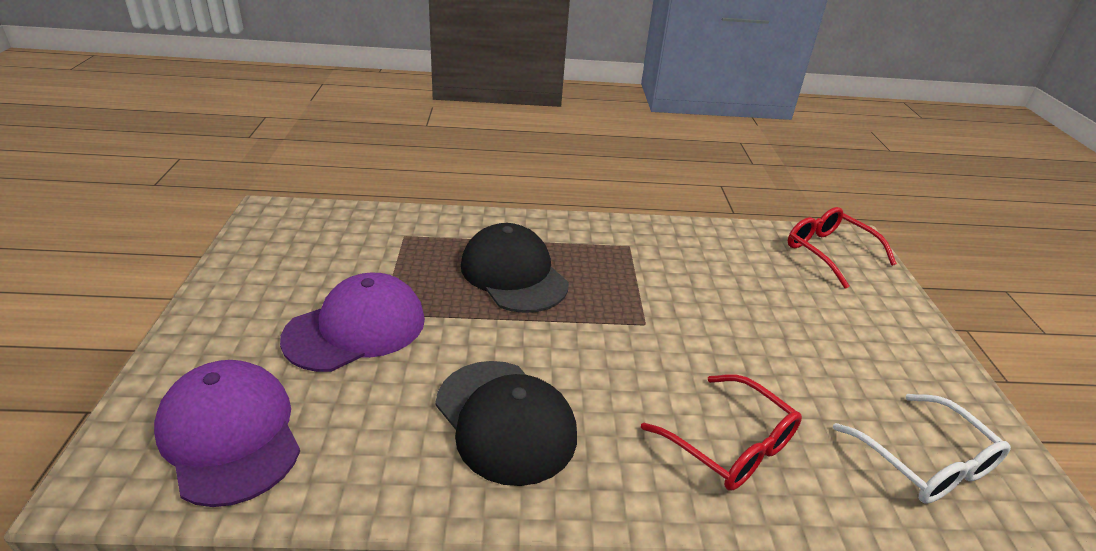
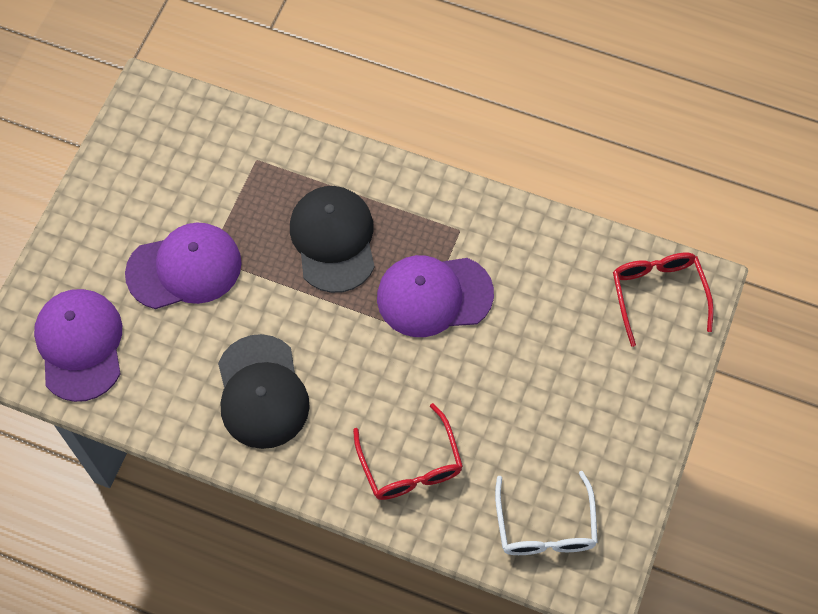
camera: 25 degrees right, 30 degrees up
none -> purple cap [377,255,494,337]

